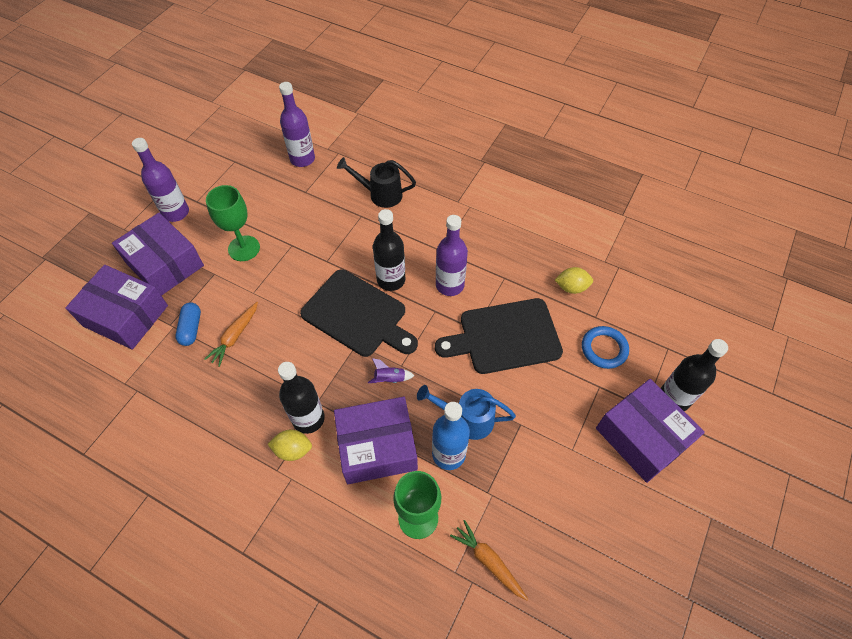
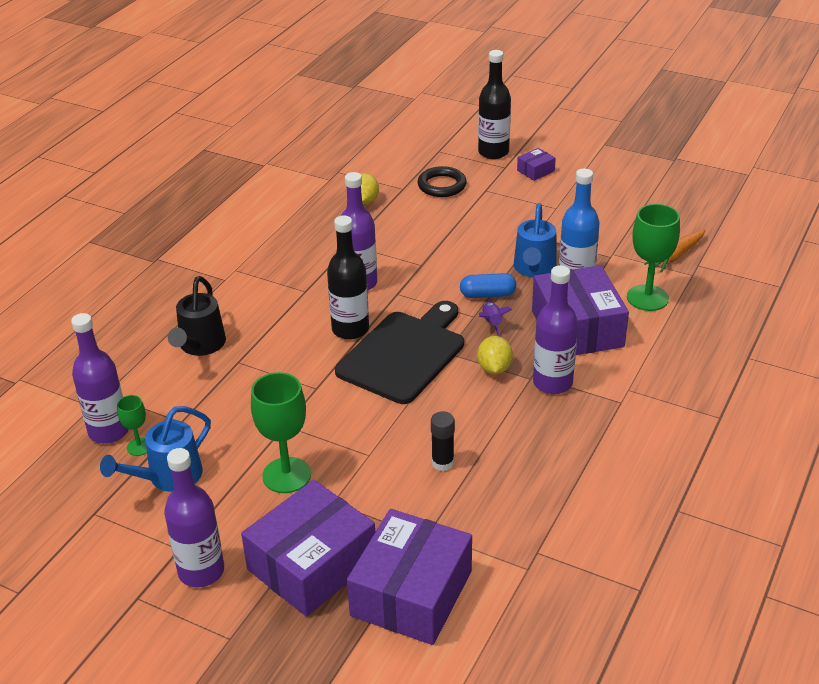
camera: 90 degrees left, 20 degrees down
blue capsule [176,302,201,346] -> blue capsule moved to [460,273,516,298]
orange carrot [204,302,258,367] -> black glue stick [431,411,455,471]
yellow lemon [267,429,312,461] -> yellow lemon moved to [477,336,513,374]
black bottle [278,362,325,434] -> purple bottle [533,265,578,394]
black cutting board [435,298,563,374] -> none
blue ring [582,326,629,369] -> black ring [418,166,467,197]
purple box [596,379,705,483] -> purple box [517,148,556,181], size x0.42
none -> blue watering can [100,406,211,492]
none -> green goblet [117,395,147,456]

